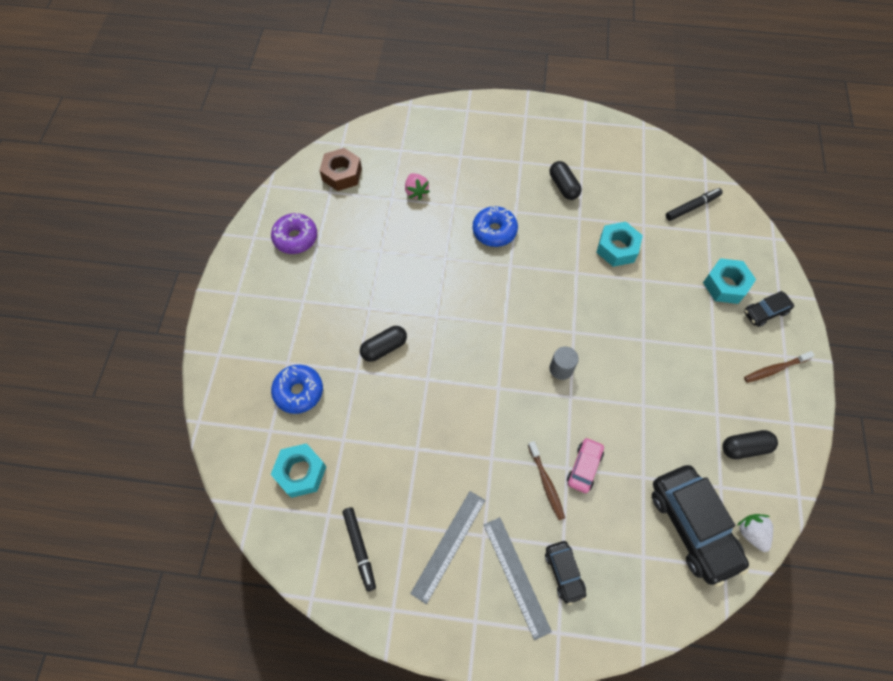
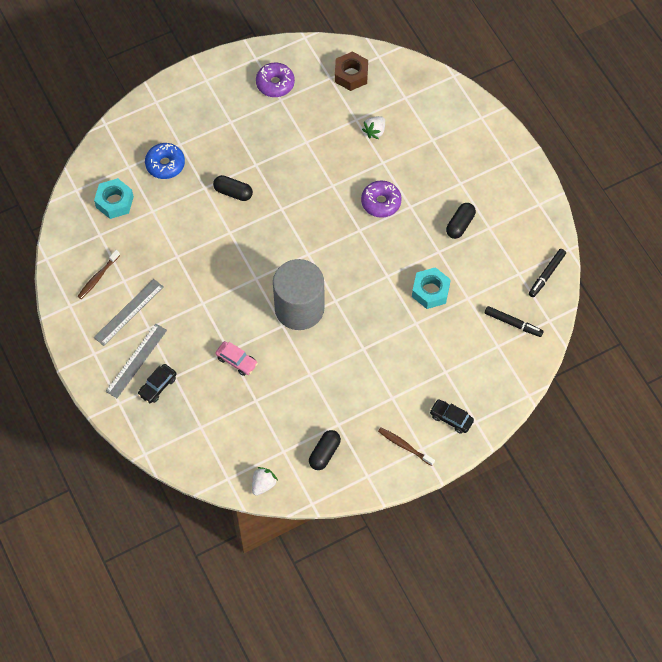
camera: 55 degrees right, 0 degrees up
black marker [342,507,376,592] -> black marker moved to [529,249,566,297]
pink strawberry [405,173,430,200] -> white strawberry [362,116,385,139]
grey ruler [410,491,485,604] -> grey ruler turned 45 degrees counterclockwise [94,279,163,346]
blue donut [473,206,518,247] -> purple donut [361,180,402,218]
brown toothbrush [528,441,565,520] -> brown toothbrush moved to [77,250,120,299]
grey cylinder [550,347,579,380] -> grey cylinder [273,259,325,330], size x2.48
pink car [567,437,604,493] -> pink car turned 45 degrees clockwise [215,341,258,376]
black car [652,465,749,587] -> none
turquoise nut [703,258,756,304] -> none
black capsule [722,430,778,459] -> black capsule turned 75 degrees clockwise [309,430,341,470]

